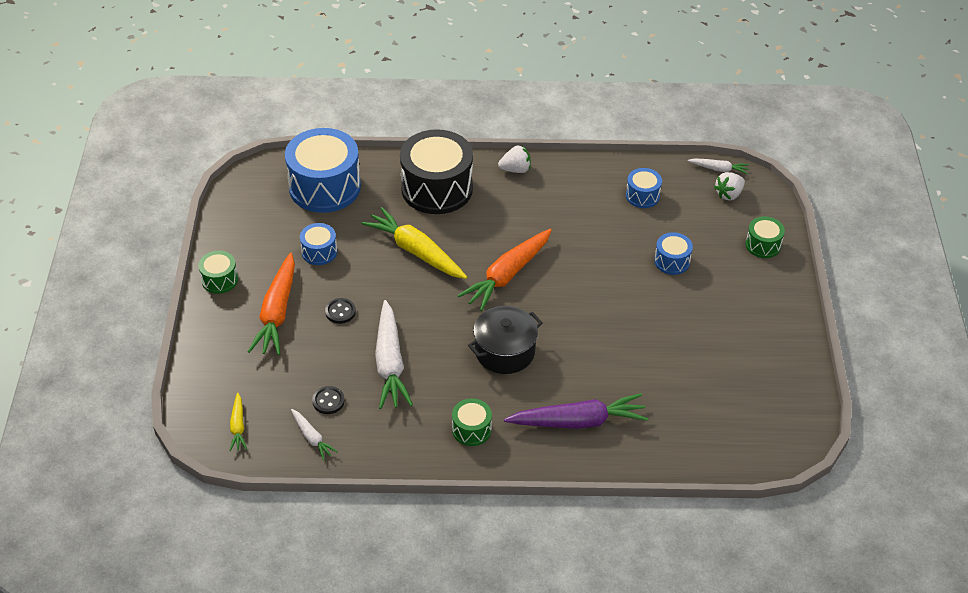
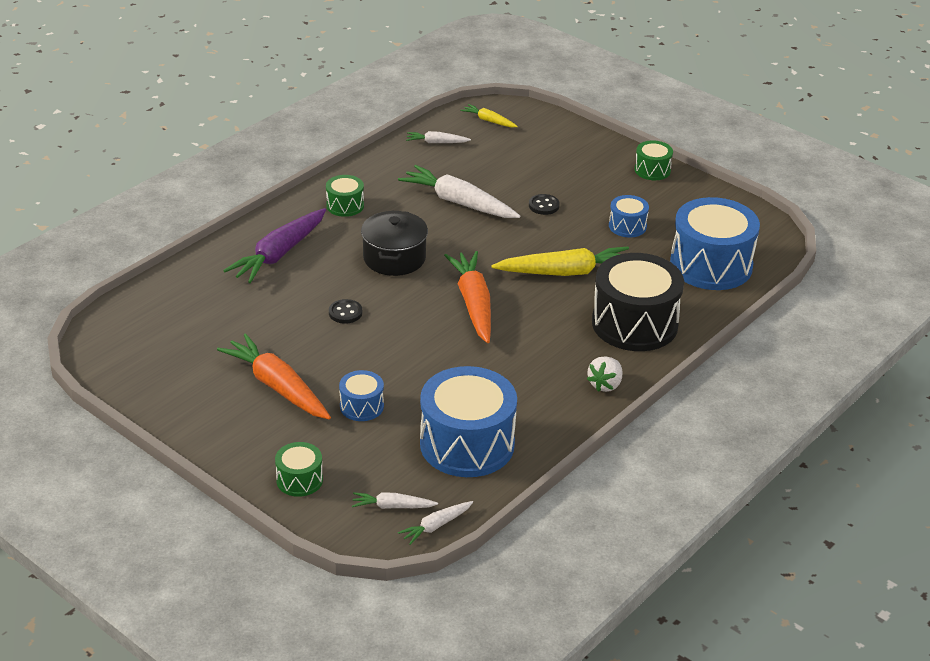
camera: 130 degrees right, 10 degrees down
orange carrot [248,253,295,355] -> orange carrot moved to [217,333,331,419]
black button [312,386,345,414] -> black button moved to [329,299,362,324]
blue drum [626,168,662,208] -> blue drum [420,366,517,477], size x2.10
white strawberry [714,172,745,200] -> white carrot [352,492,438,509]

